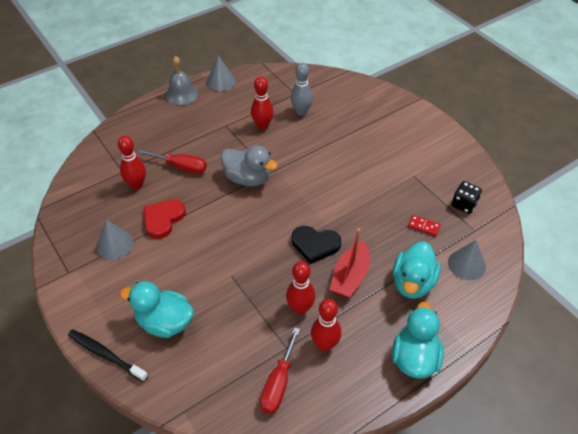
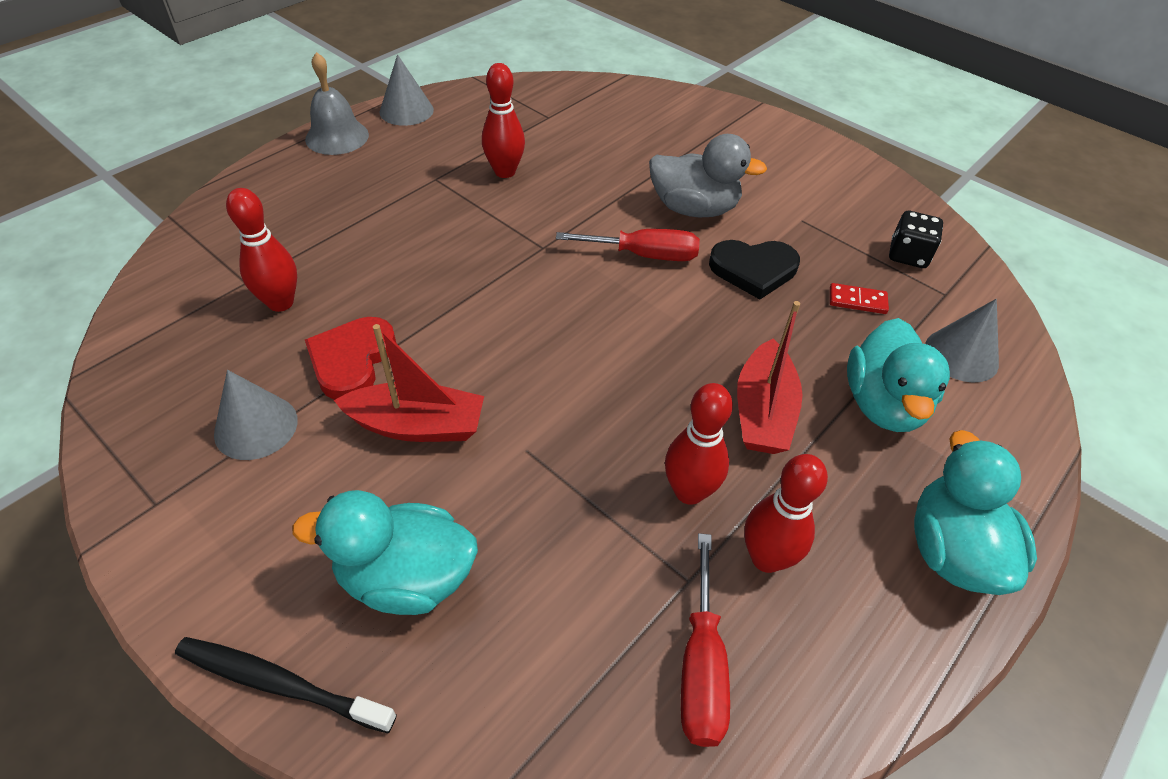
camera: 15 degrees left, 0 degrees up
red screwdriver [138,150,207,173] -> red screwdriver moved to [556,229,700,261]
grey duck [221,145,278,187] -> grey duck moved to [649,134,767,217]
grey bowling pin [291,63,313,116] -> none
black heart [292,226,341,264] -> black heart moved to [709,240,800,299]
none -> red boat [334,324,484,442]

